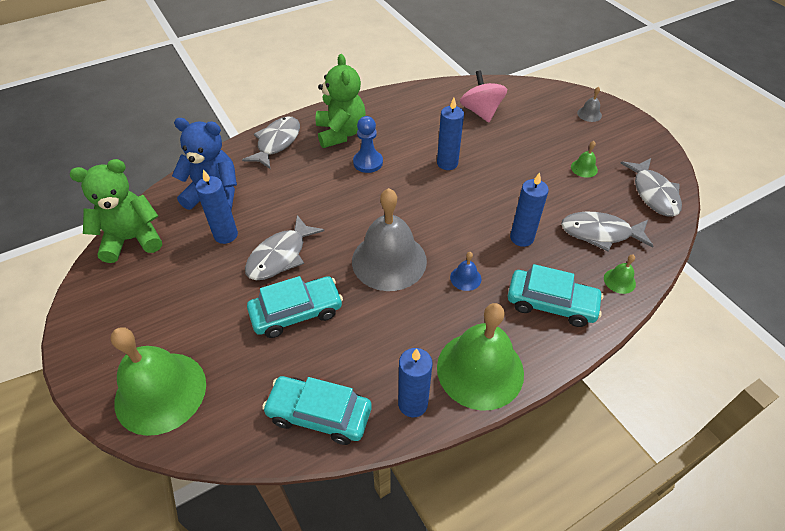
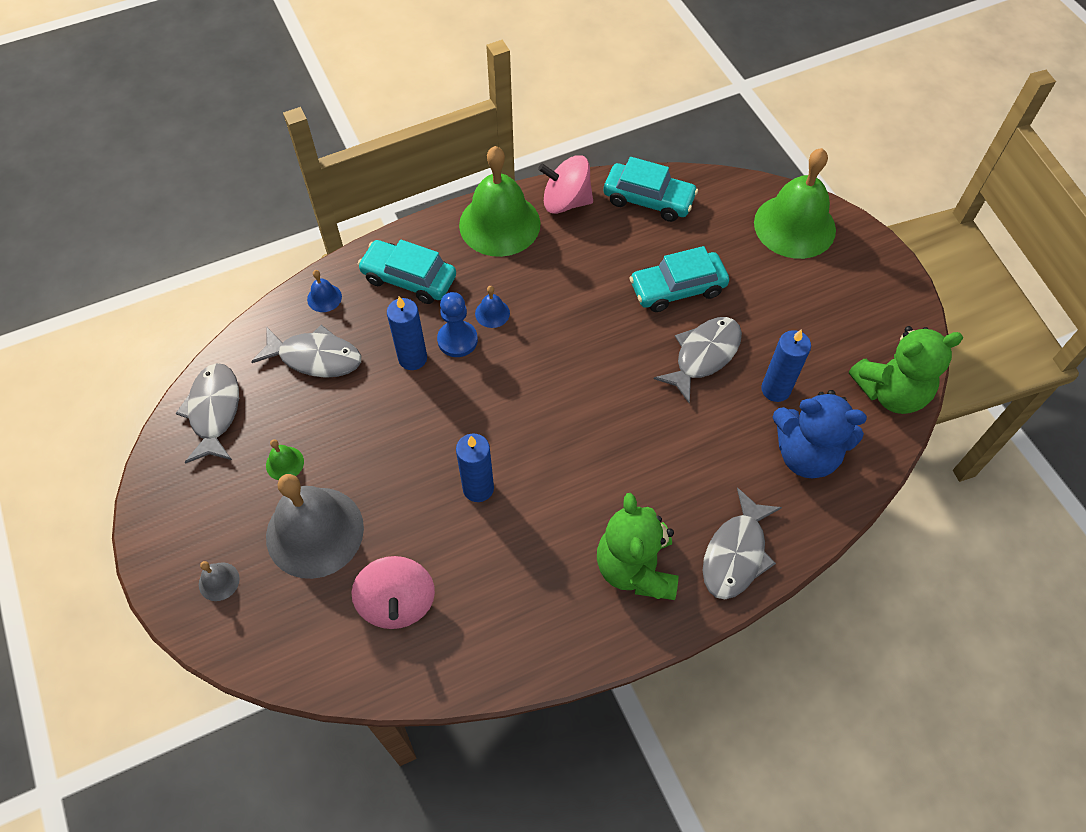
camera: 175 degrees left, 10 degrees up
grey bell [352,188,427,291] -> grey bell moved to [266,474,364,579]
blue pawn [353,116,383,173] -> blue pawn moved to [437,292,478,357]
blue candle [398,348,433,417] -> pink spinning top [538,155,593,214]
green bell [604,255,636,294] -> blue bell [307,270,342,312]

